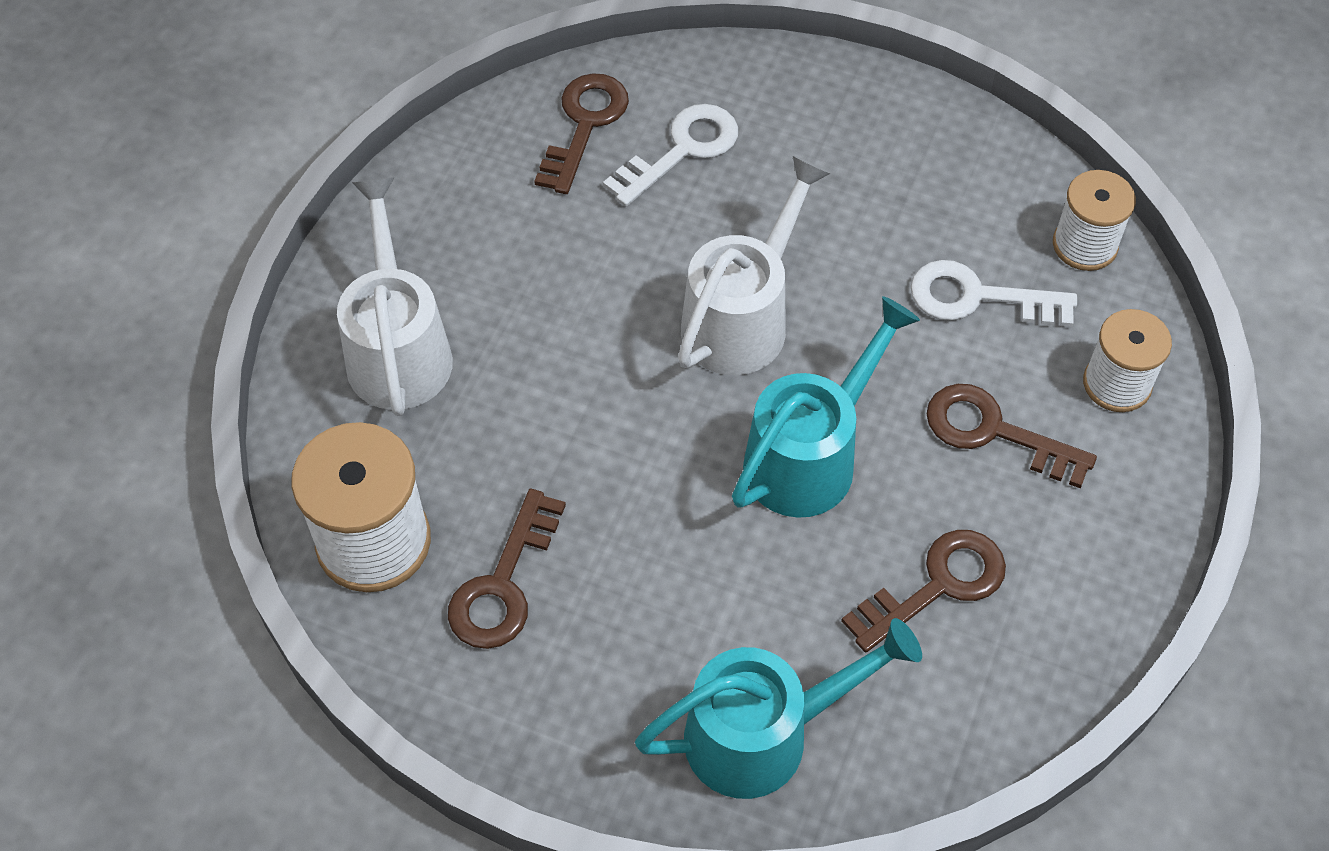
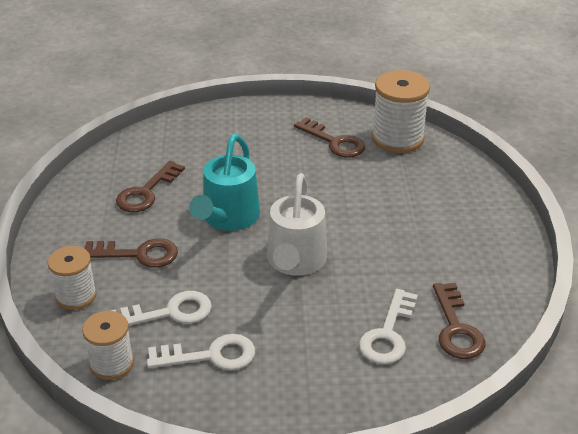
camera: 155 degrees right, 20 degrees down
white watering can [337,177,453,416] -> none
brown key [448,489,566,649] -> brown key turned 135 degrees clockwise [294,117,365,157]
turquoise watering can [635,618,922,799] -> none
none -> white key [147,334,255,370]

